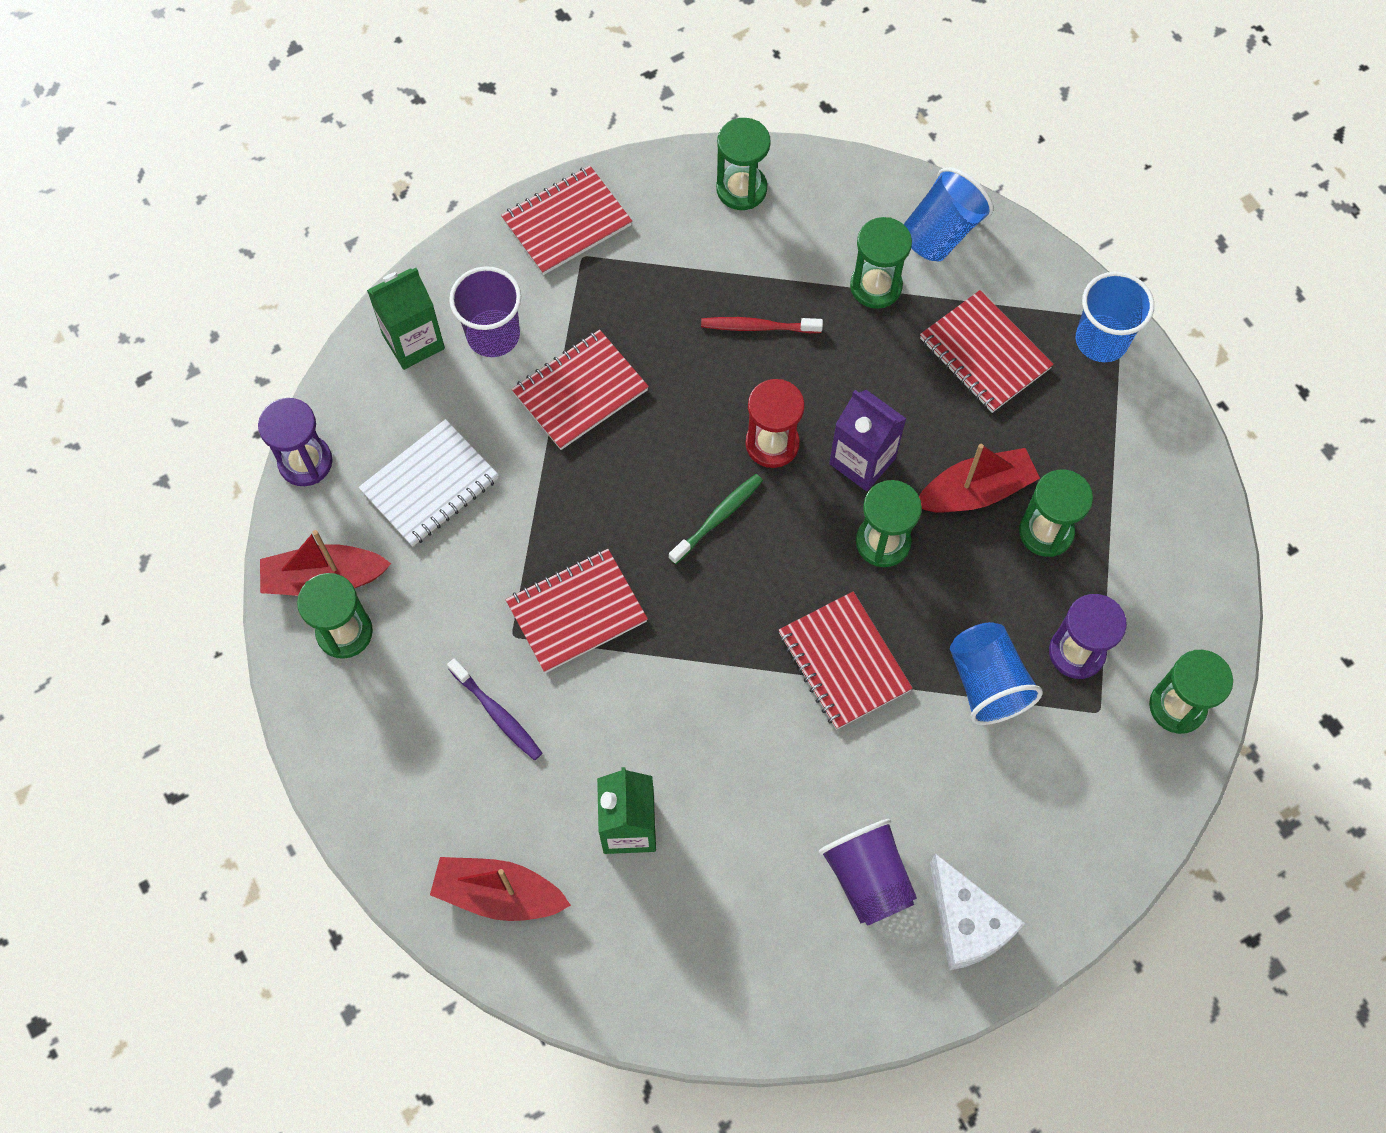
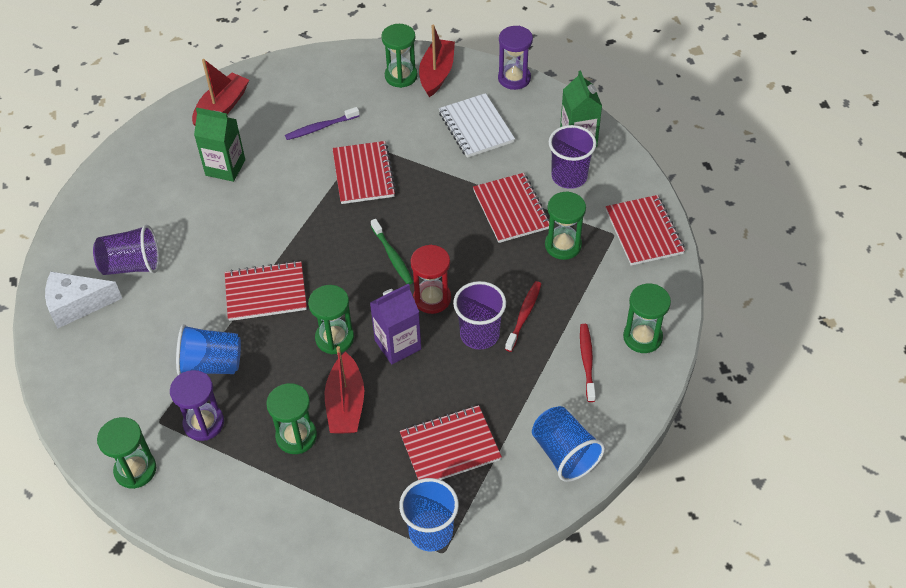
camera: 110 degrees right, 15 degrees down
green hourglass [850,217,912,309] -> green hourglass moved to [545,191,586,260]
none -> purple cup [453,281,506,350]
none -> red toothbrush [580,324,596,402]

